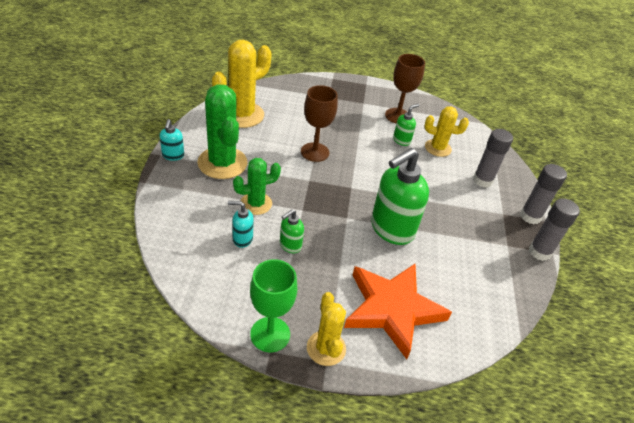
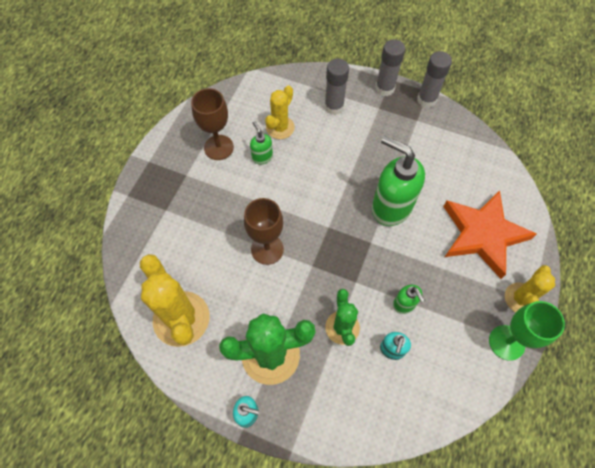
camera: 70 degrees left, 20 degrees up
yellow cactus [307,292,346,366] -> yellow cactus turned 60 degrees counterclockwise [505,265,555,312]
green soap dispenser [371,148,429,245] -> green soap dispenser turned 150 degrees clockwise [372,136,425,226]

